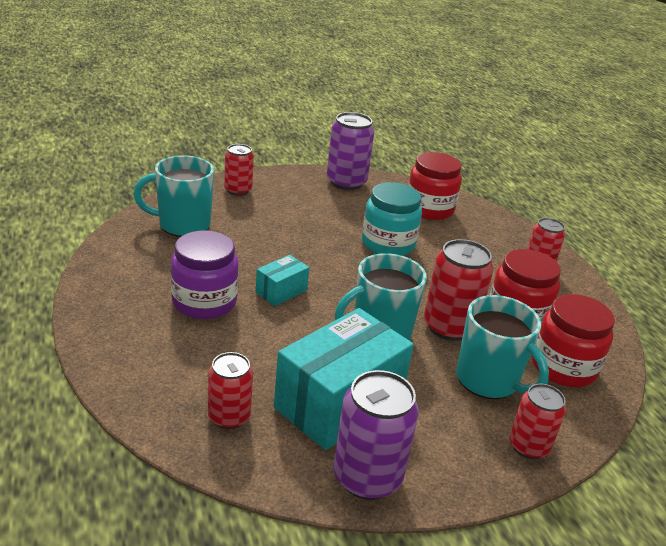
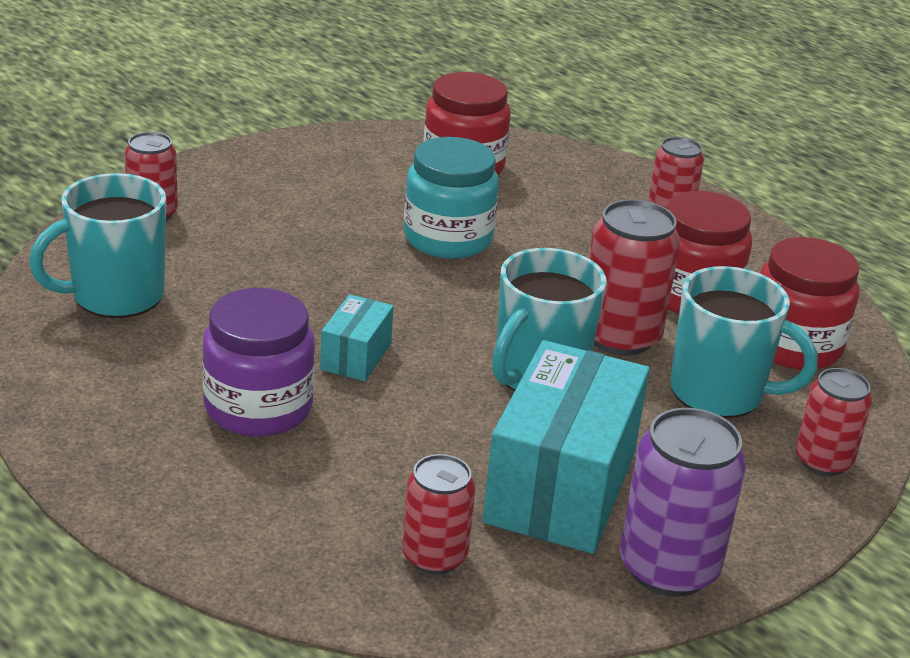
camera: 25 degrees left, 0 degrees up
purple can [327,112,374,190] -> none

